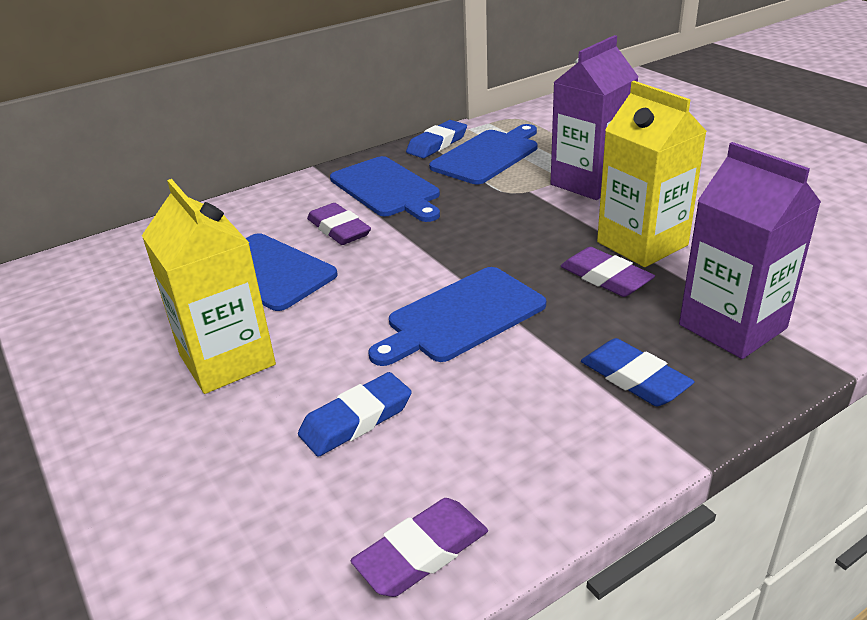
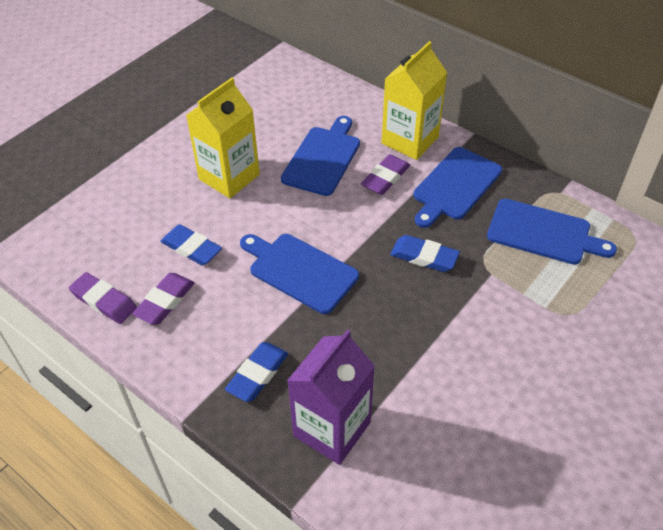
camera: 70 degrees right, 15 degrees up
blue eraser [406,120,467,158] -> blue eraser moved to [390,235,460,272]
purple carton [551,35,638,200] -> none
purple eraser [561,247,655,297] -> purple eraser moved to [132,273,194,325]
yellow carton [597,81,707,267] -> yellow carton moved to [382,41,447,160]

